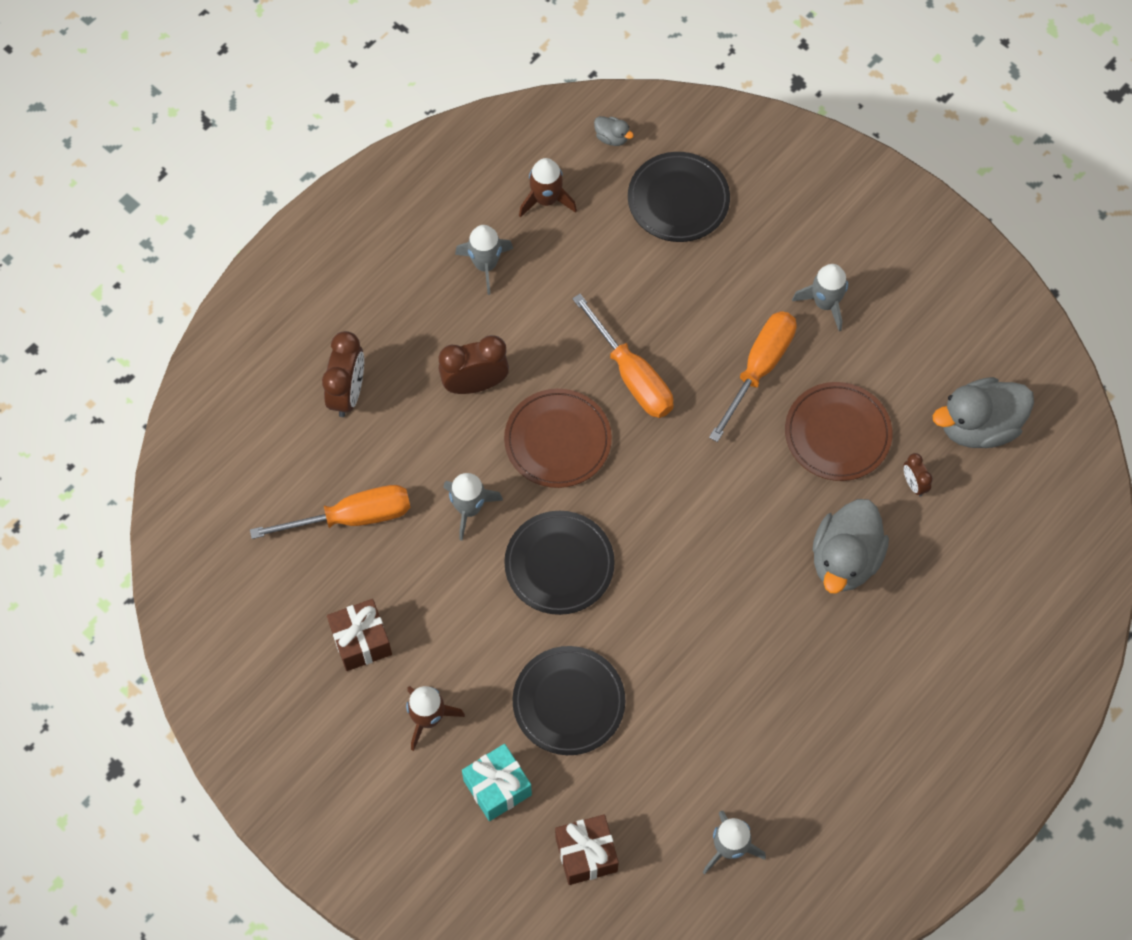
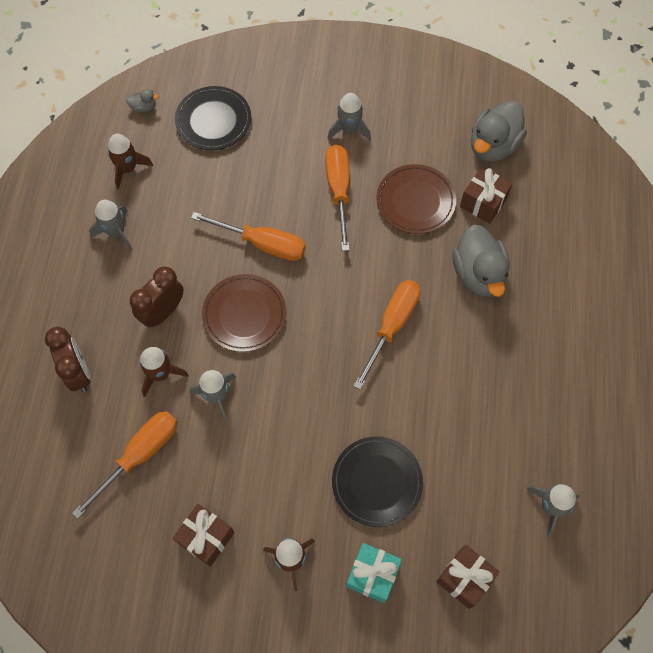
camera: 35 degrees left, 0 degrees up
black plate [504,511,615,615] -> none
brown clock [903,453,933,497] -> brown gift [460,167,512,224]
none -> brown rocket [139,347,189,397]
none -> orange screwdriver [353,280,420,390]

